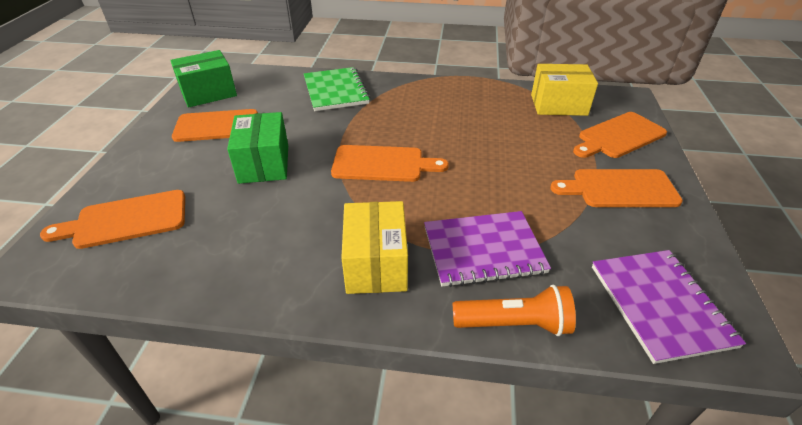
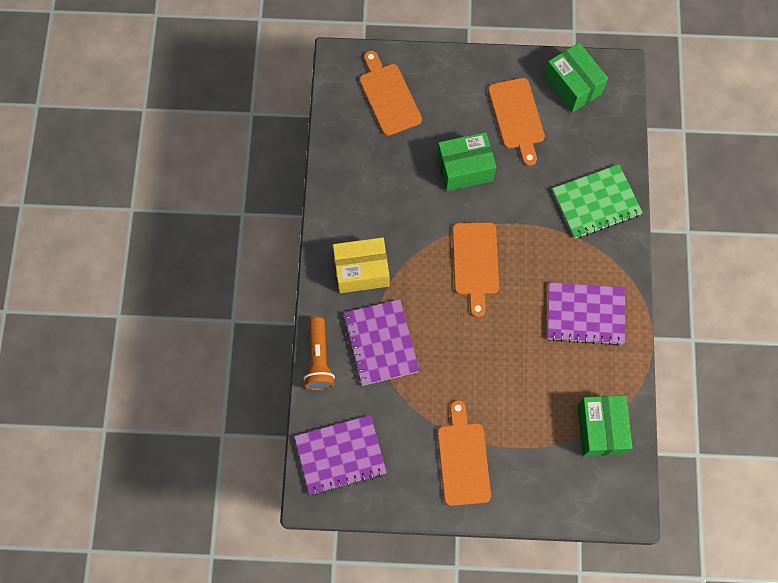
camera: 85 degrees right, 30 degrees up
yellow box [531,64,598,116] -> green box [577,395,633,456]
orange cutting board [573,112,667,158] -> none
none -> purple notebook [547,282,625,346]

